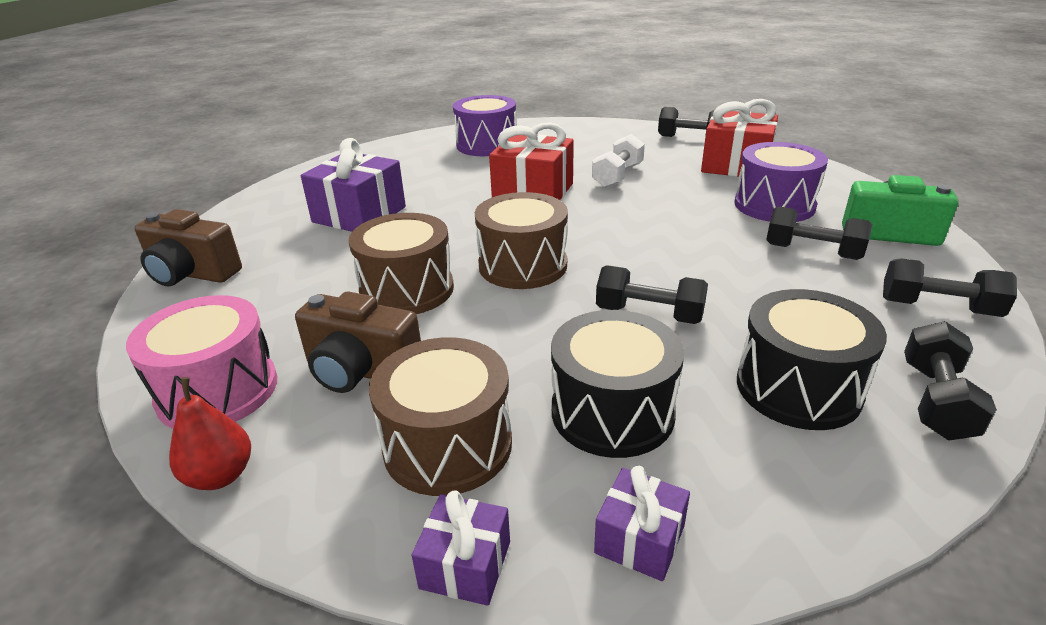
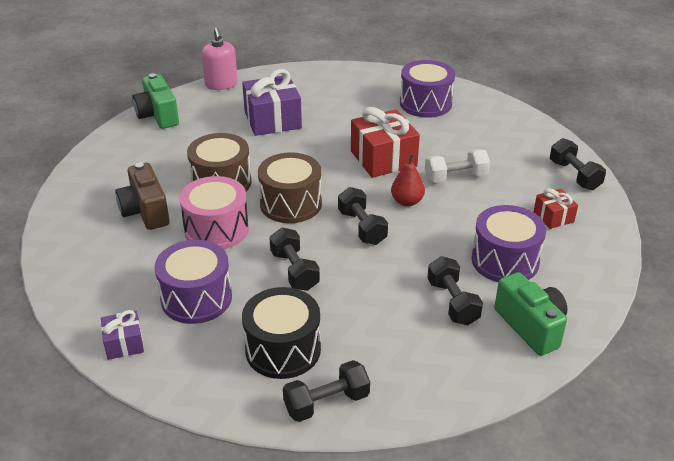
camera: 45 degrees right, 5 degrees up
pink drum [126,295,277,429] -> pink drum moved to [179,176,249,249]
brown camera [135,209,242,286] -> green camera [132,73,179,129]
red pear [169,377,251,490] -> red pear moved to [391,154,425,207]
brown drum [369,337,512,496] -> none
purple gift [412,490,510,606] -> none
black drum [551,310,684,458] -> purple drum [155,240,232,324]
red gift [701,99,778,177] -> red gift [534,188,578,229], size x0.53
black dumbbell [883,258,1017,317] -> black dumbbell moved to [338,187,388,245]
none -> pink soap dispenser [202,27,238,90]

